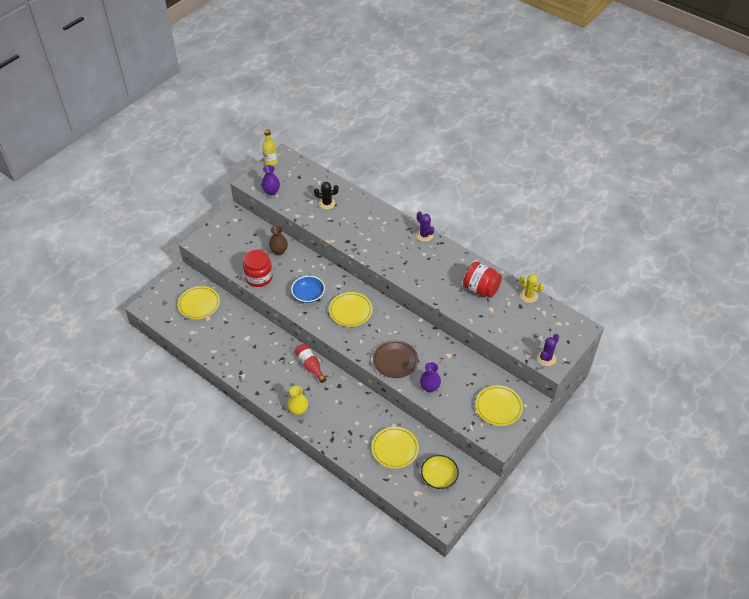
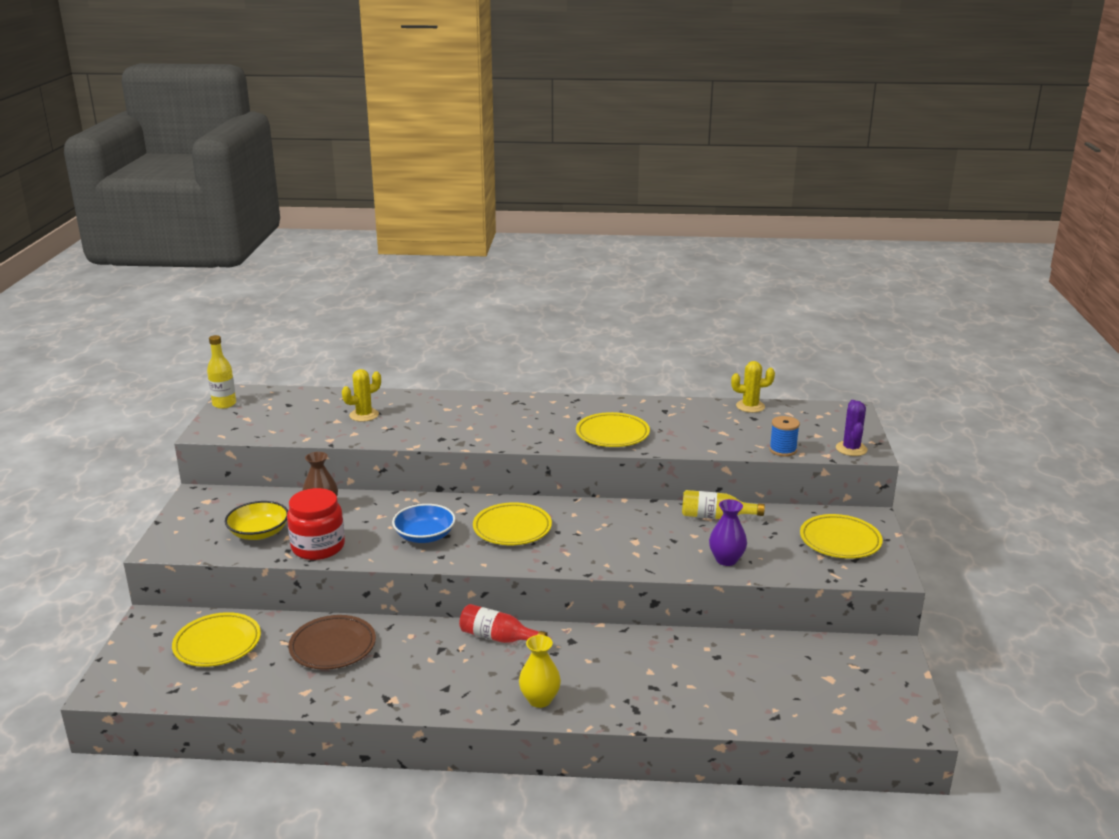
camera: 35 degrees left, 25 degrees down
purple vase [261,165,280,195] -> none
black cactus [314,182,339,209] -> yellow cactus [342,369,381,422]
yellow plate [372,427,419,469] -> yellow plate moved to [576,412,650,447]
brown plate [373,340,418,378] -> brown plate moved to [288,615,376,670]
purple cactus [416,211,434,242] -> none
yellow bowl [421,455,459,489] -> yellow bowl moved to [225,501,288,540]
red jar [463,261,502,298] -> none
none -> yellow bottle [682,490,765,519]
none -> blue spool [769,416,800,457]

